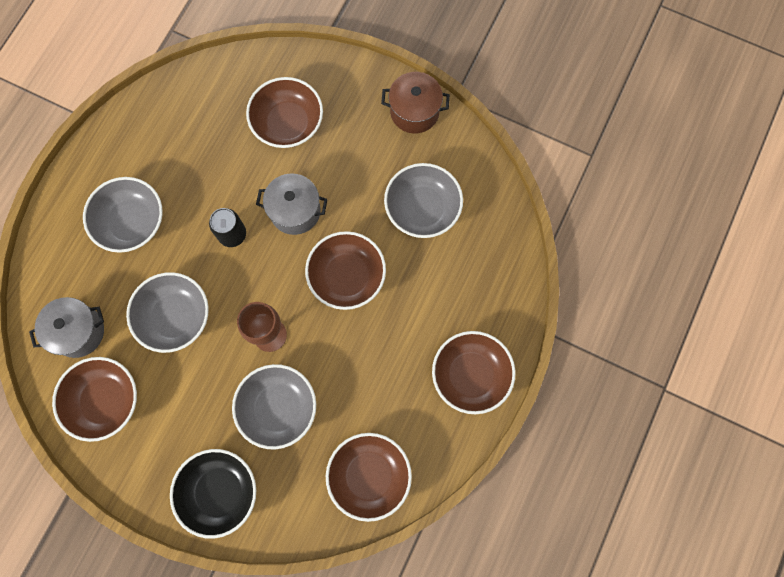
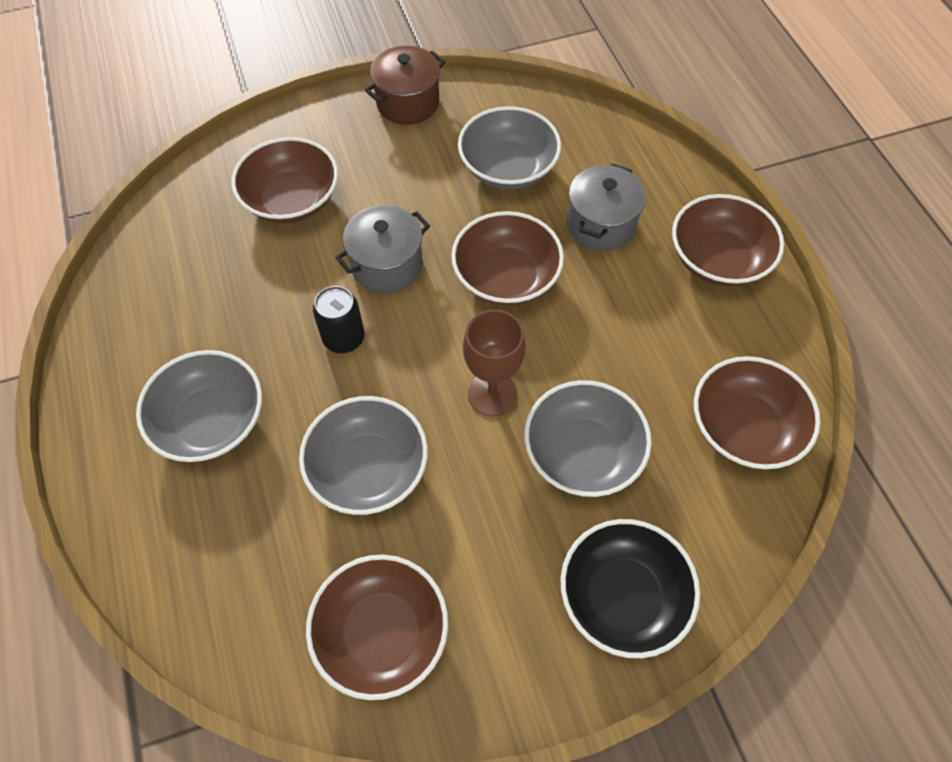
camera: 45 degrees left, 15 degrees down
grey pot [29,297,104,358] -> grey pot moved to [567,163,646,251]

